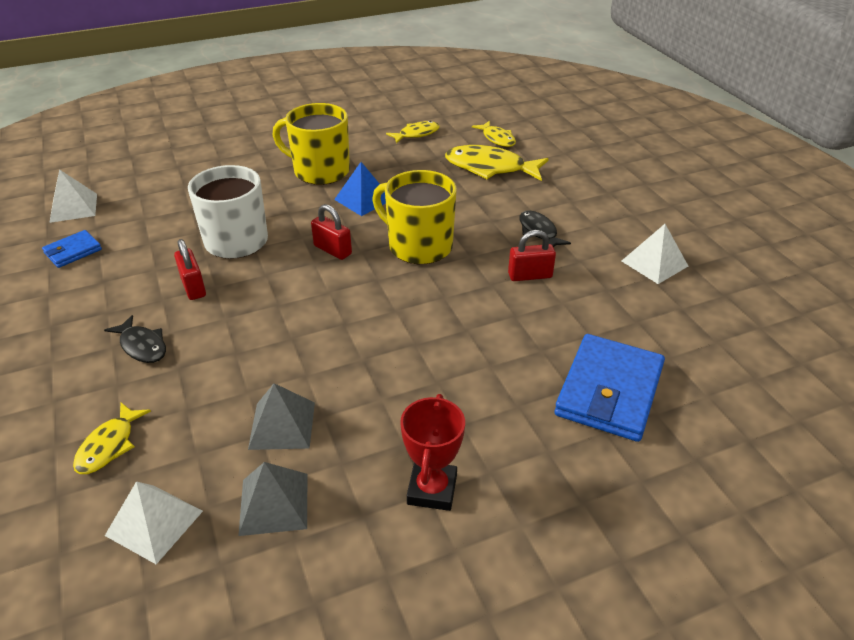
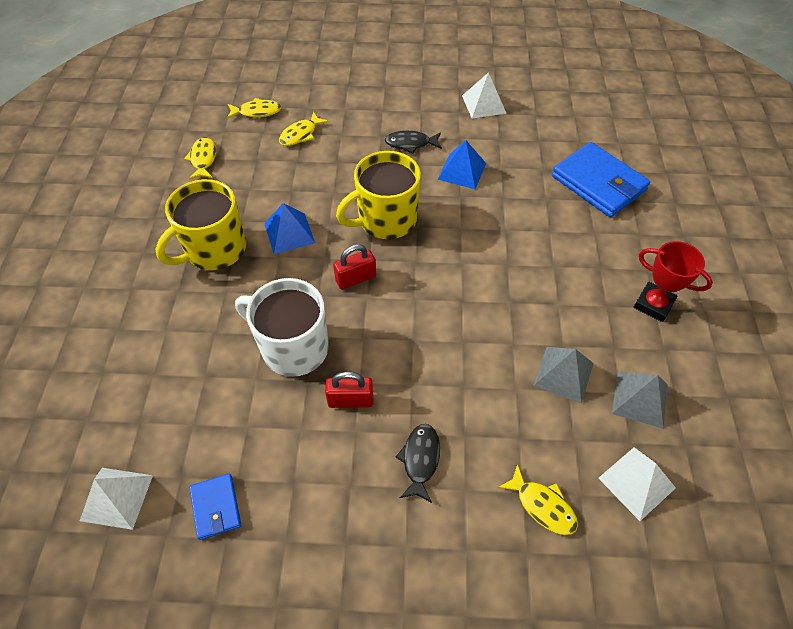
camera: 65 degrees left, 15 degrees up
black fish [104,315,166,363] -> black fish turned 60 degrees counterclockwise [395,424,440,503]
yellow fish [445,145,549,181] -> yellow fish [279,112,329,146], size x0.58
red padlock [508,230,556,281] -> blue pyramid [438,140,486,189]

